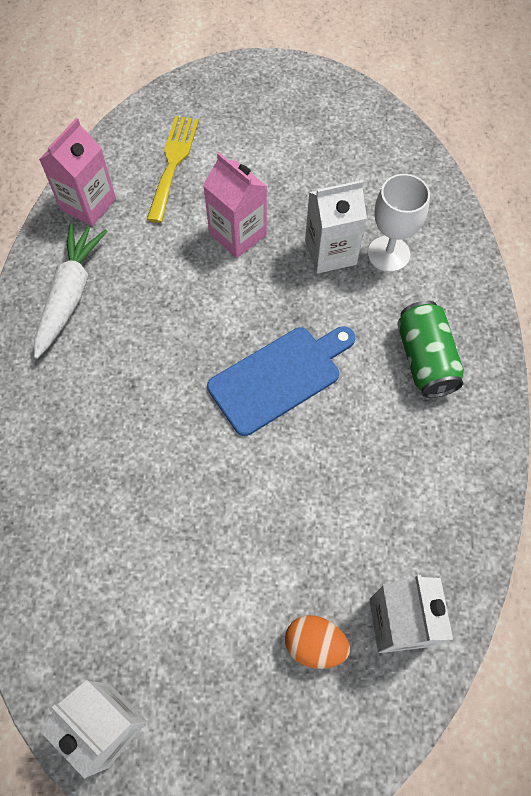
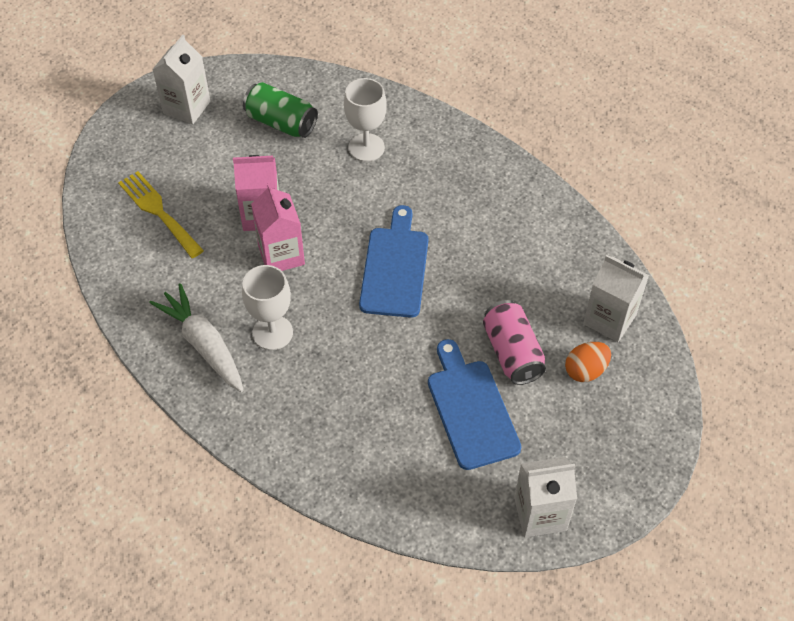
camera: 50 degrees left, 10 degrees down
pink carton [39,118,116,226] -> pink carton moved to [251,183,305,271]
white carton [305,180,367,274] -> white carton moved to [152,35,210,124]
green can [397,300,464,398] -> green can moved to [243,82,318,138]
none -> white goblet [242,265,293,350]
none -> blue cutting board [428,339,521,470]
none -> pink can [483,300,546,385]

